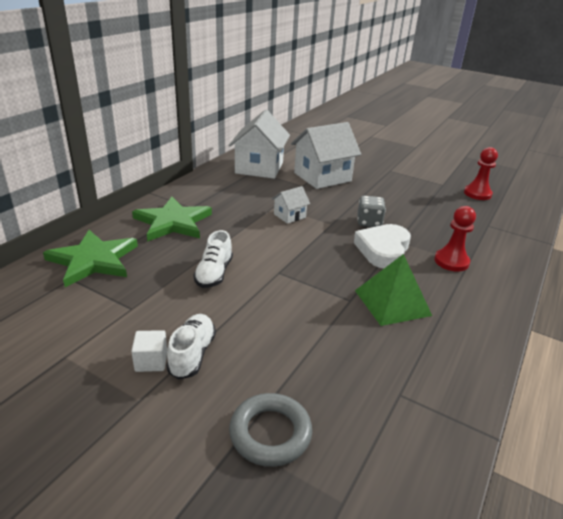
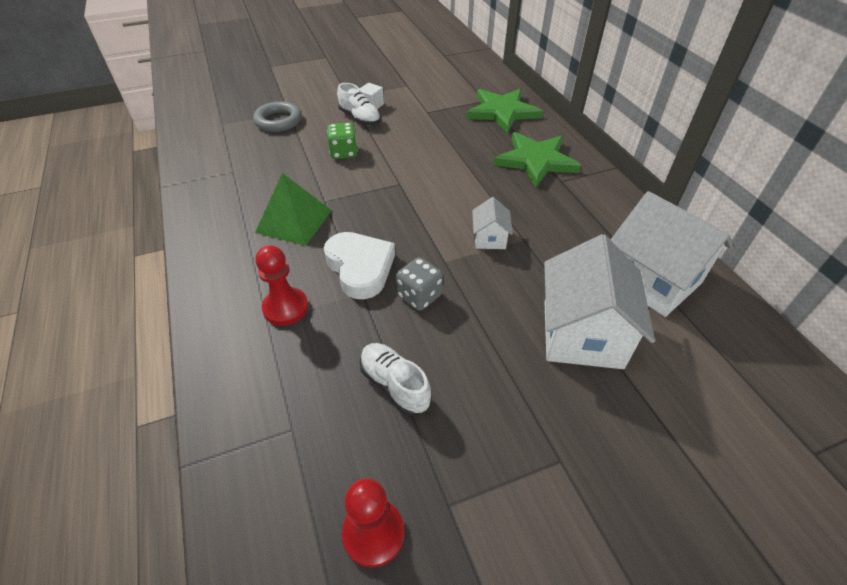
camera: 130 degrees right, 15 degrees up
white shoe [193,230,233,288] -> white shoe moved to [360,343,431,416]
none -> green dice [327,123,358,159]

